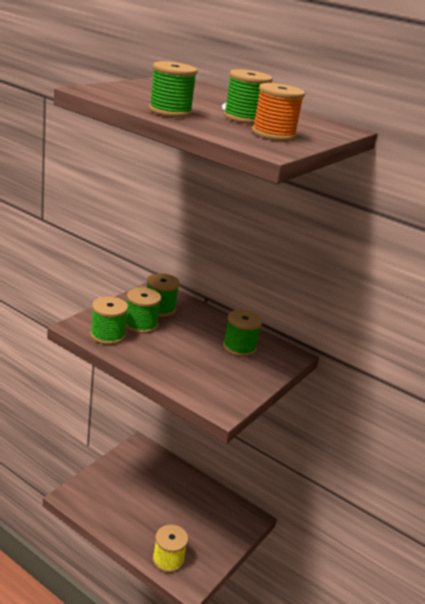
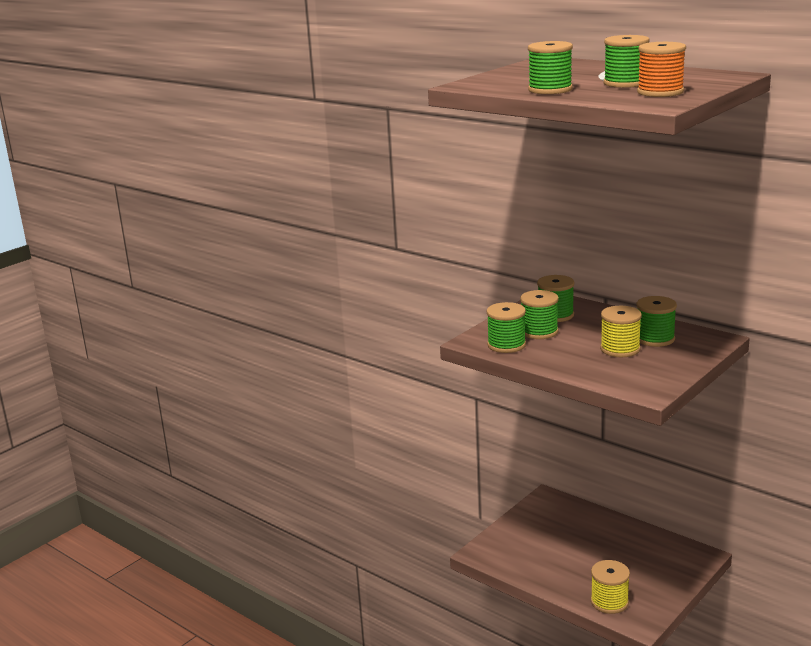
camera: 10 degrees right, 5 degrees down
none -> yellow spool [600,306,642,357]

